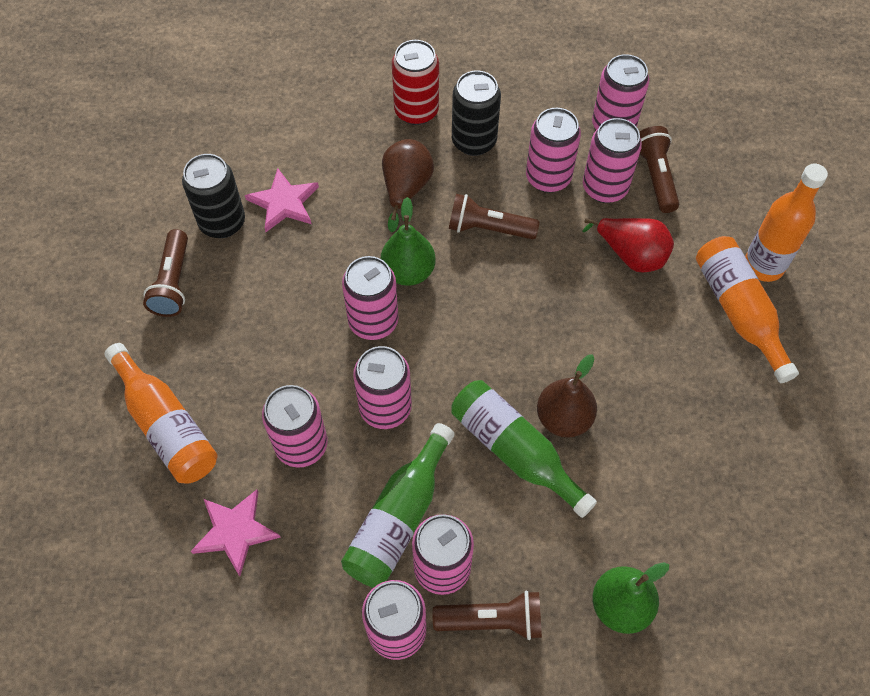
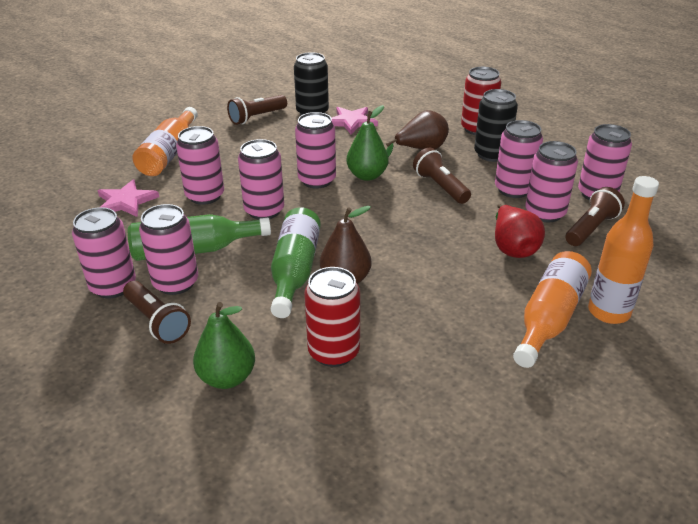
camera: 50 degrees right, 25 degrees down
none -> red can [304,267,360,367]

